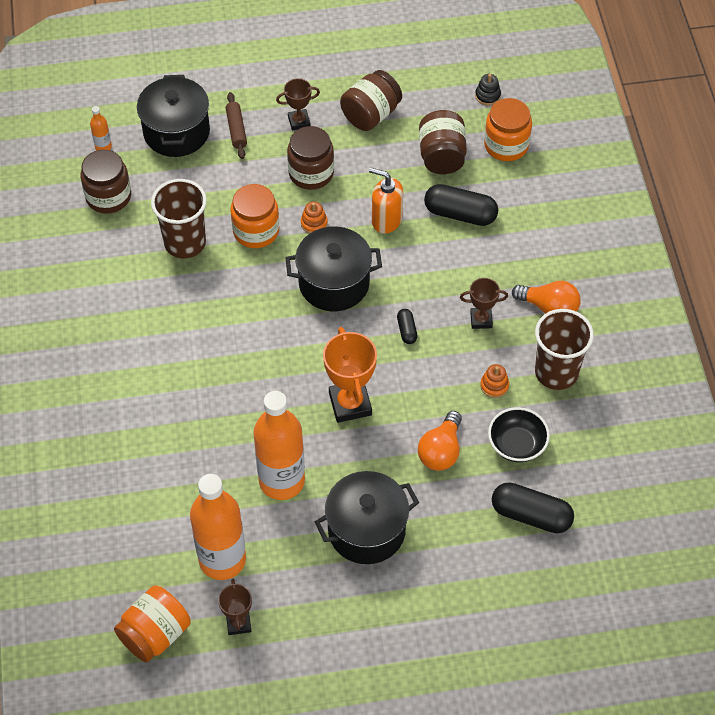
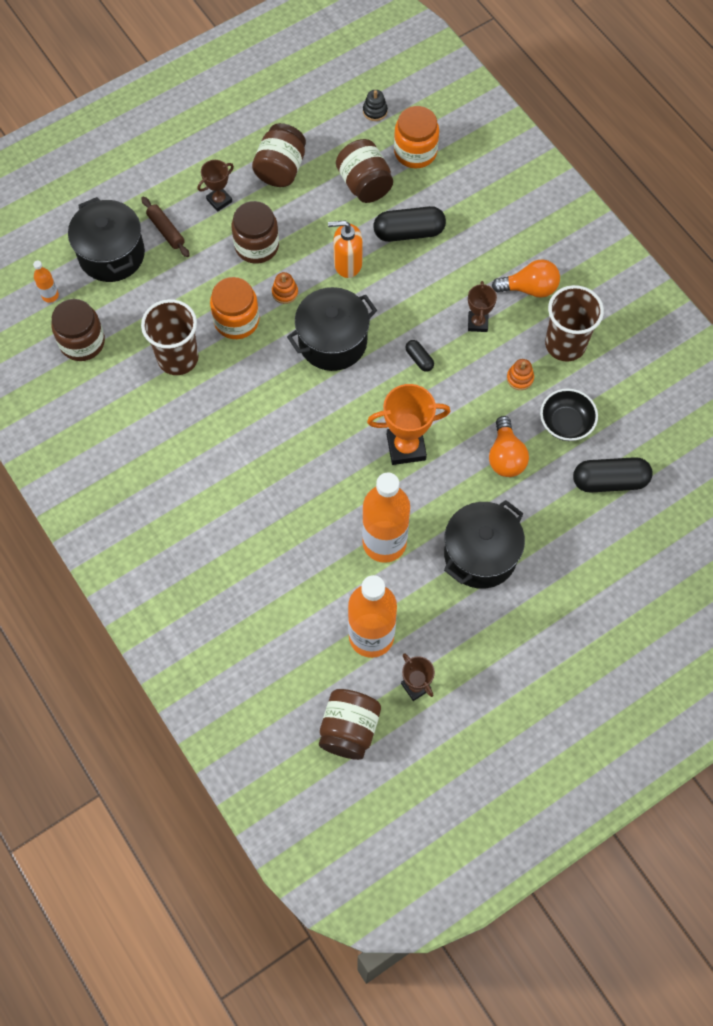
camera: 25 degrees left, 10 degrees up
orange jar [114,586,191,662] -> brown jar [319,689,381,760]
orange trophy [323,327,377,423] -> orange trophy turned 60 degrees counterclockwise [367,384,450,465]
brown trophy [460,278,508,329] -> brown trophy turned 60 degrees counterclockwise [468,281,497,332]

